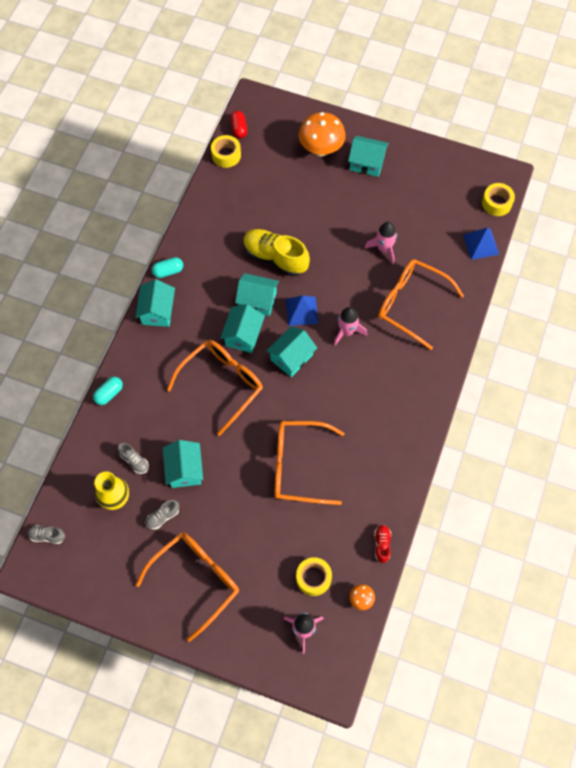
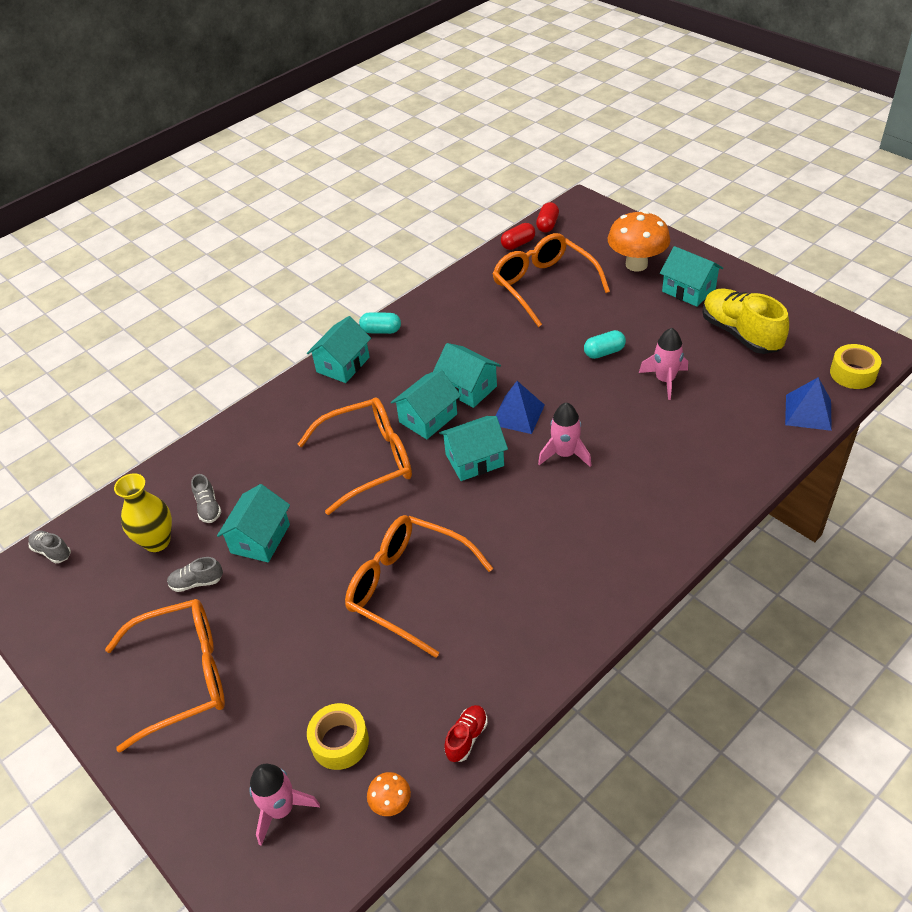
camera: 30 degrees right, 20 degrees down
turquoise capsule [93,377,123,405] -> turquoise capsule moved to [584,330,626,359]
yellow tape [211,135,241,168] -> red capsule [501,223,535,250]
yellow shoe [243,229,310,276] -> yellow shoe moved to [702,289,789,354]
orange glasses [378,259,464,350] -> orange glasses moved to [493,233,610,327]

